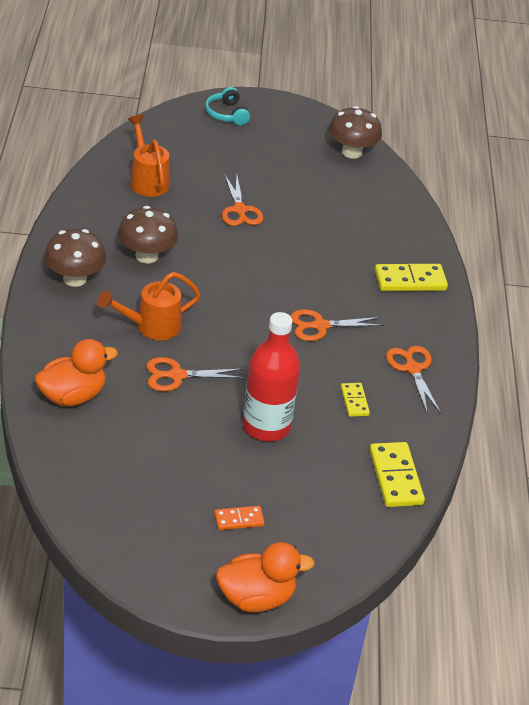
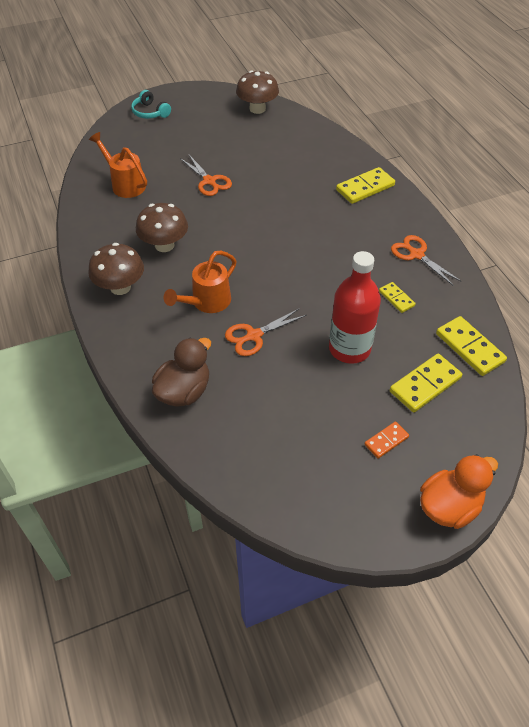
camera: 20 degrees left, 10 degrees up
orange duck [34,339,118,406] -> brown duck [152,338,211,407]
orange scissors [291,309,384,341] -> none
none -> yellow domino [390,354,462,413]

